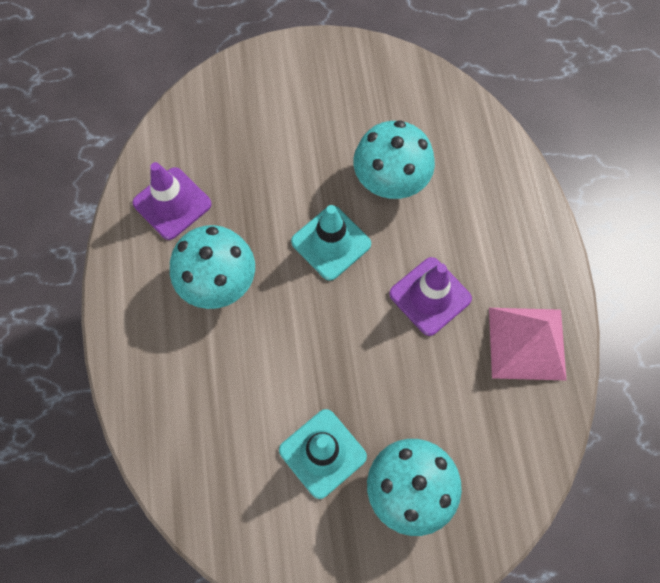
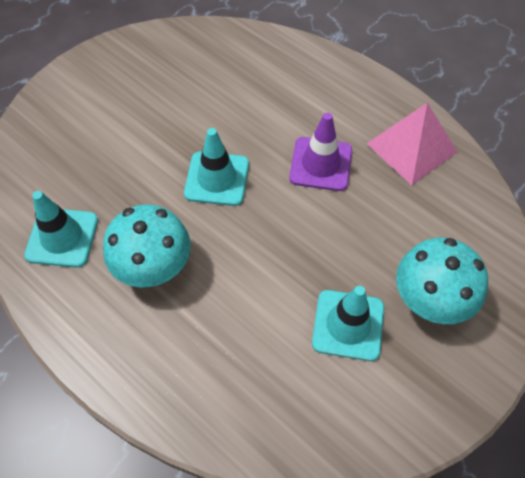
camera: 40 degrees left, 10 degrees down
purple traffic cone [132,162,212,240] -> turquoise traffic cone [24,191,98,268]
turquoise mushroom [354,120,435,199] -> none

